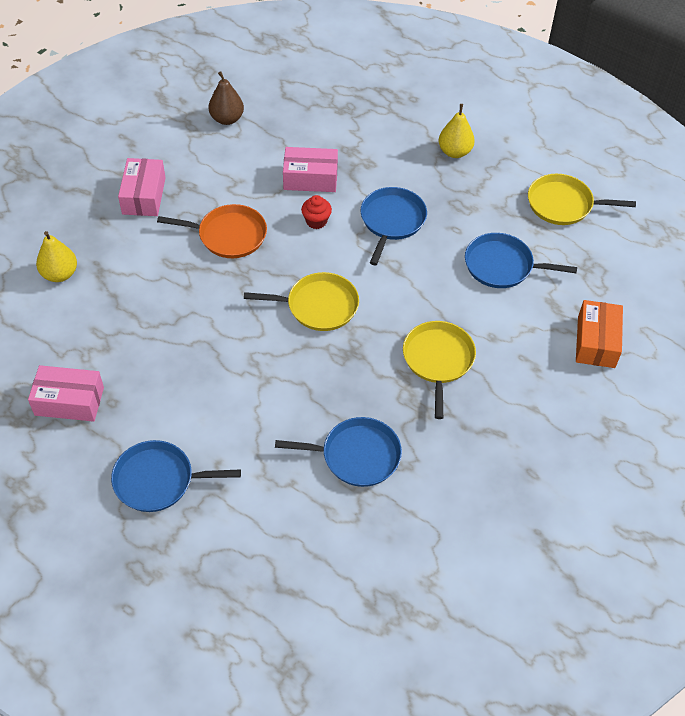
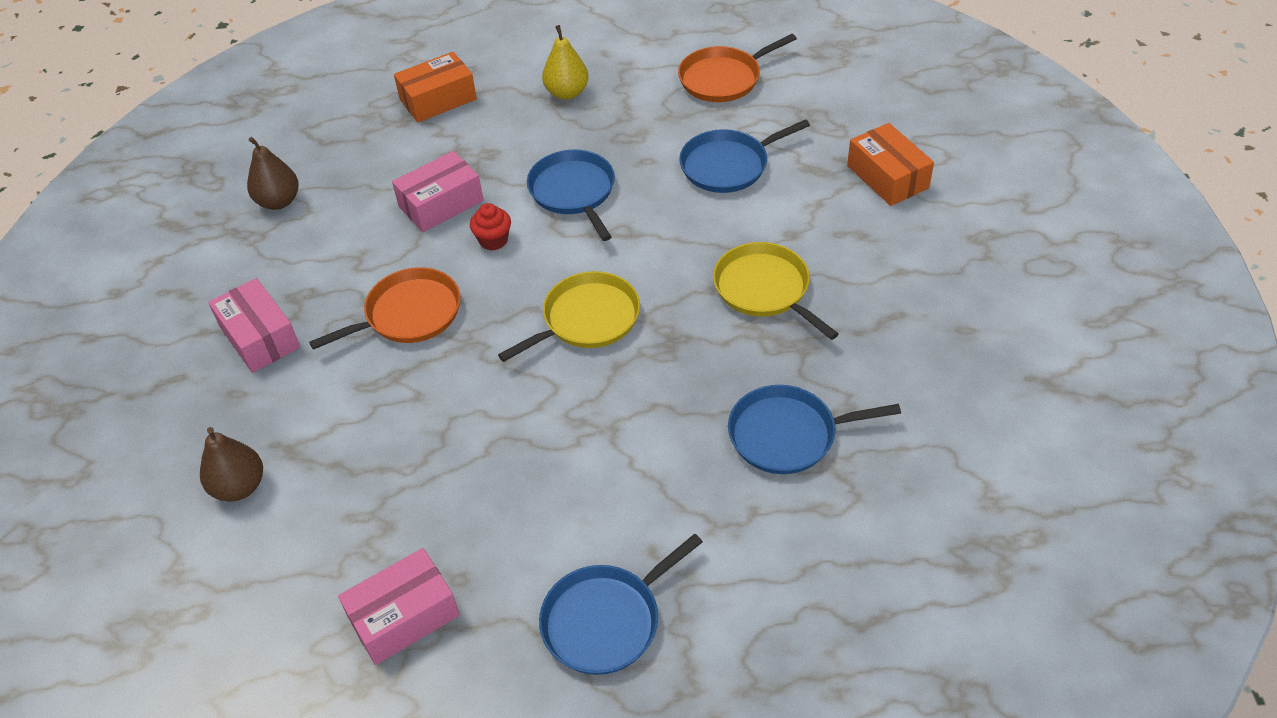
camera: 35 degrees left, 5 degrees down
yellow pear [36,231,77,282] -> brown pear [200,427,263,502]
blue pan [275,417,402,487] -> blue pan turned 150 degrees counterclockwise [728,385,901,474]
yellow pan [528,174,636,225] -> orange pan [678,34,797,102]
none -> orange box [394,52,477,122]

